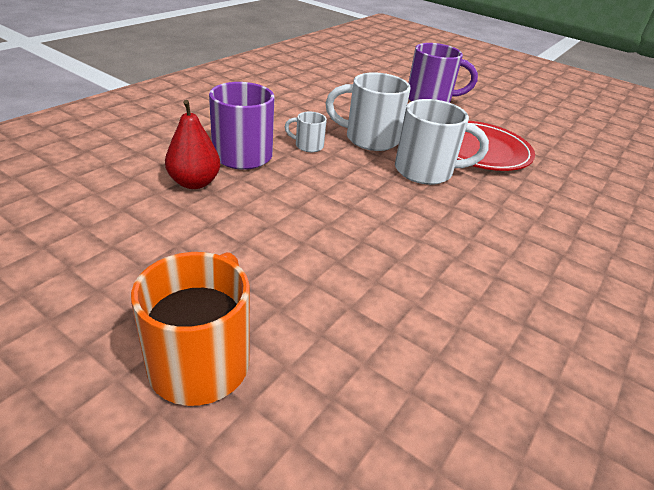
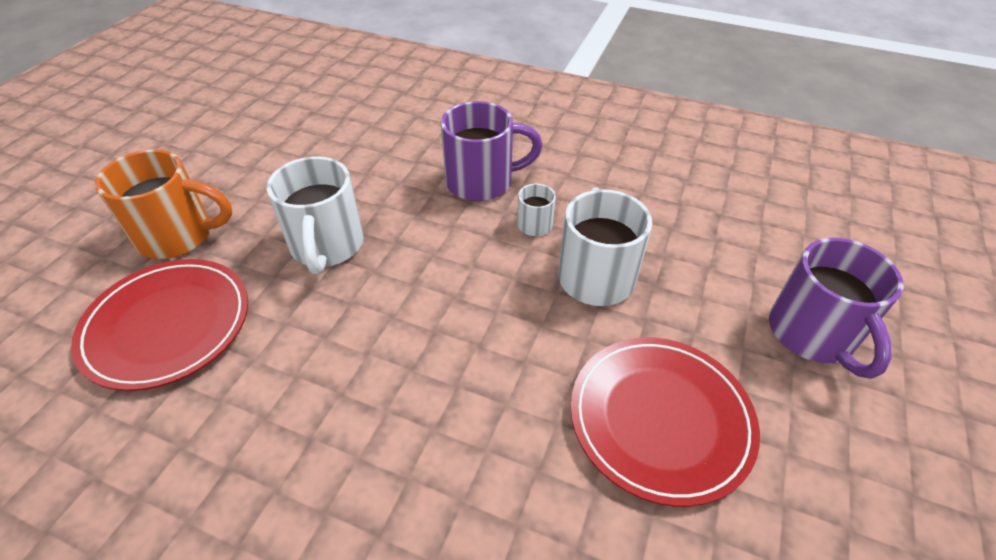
camera: 80 degrees right, 10 degrees up
red pear [165,100,220,189] -> none
white mug [395,99,489,185] -> white mug moved to [267,156,364,274]
none -> red plate [71,259,248,391]

